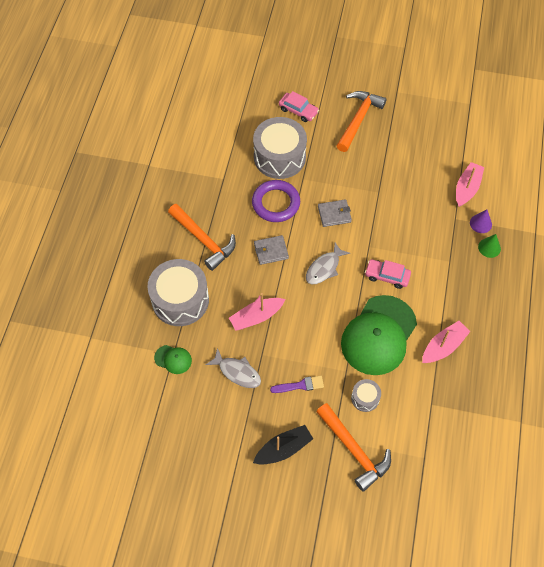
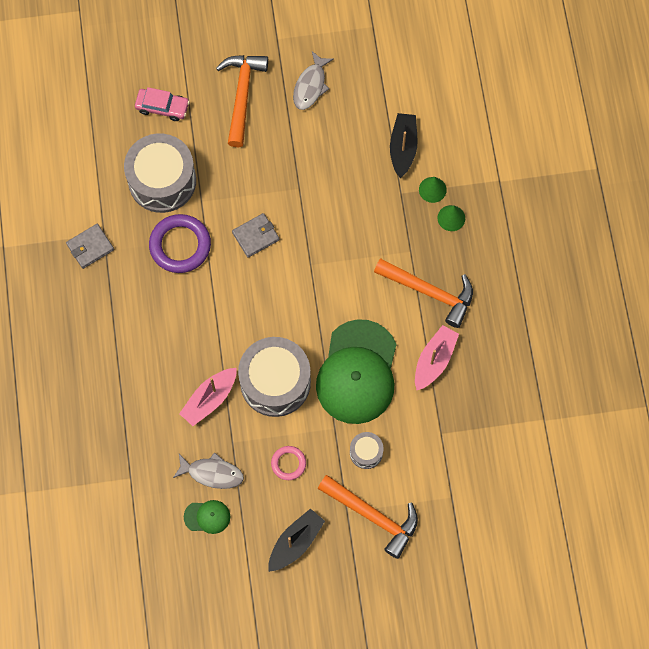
camera: 20 degrees left, 10 degrees up
grey drum [147,259,209,326] -> grey drum moved to [238,337,311,417]
green cap [154,345,192,374] -> green cap moved to [184,500,230,534]
orange hammer [168,204,236,271] -> orange hammer moved to [374,258,473,328]
grey wallet [254,235,289,265] -> grey wallet moved to [66,224,114,269]
purple brush [270,376,324,393] -> pink ring [271,446,306,480]
grey fish [306,242,350,284] -> grey fish moved to [293,51,334,110]
pink car [365,259,411,289] -> none
pink boat [456,162,484,207] -> black boat [390,113,418,178]
purple cone [470,210,492,233] -> green cone [419,177,447,203]

